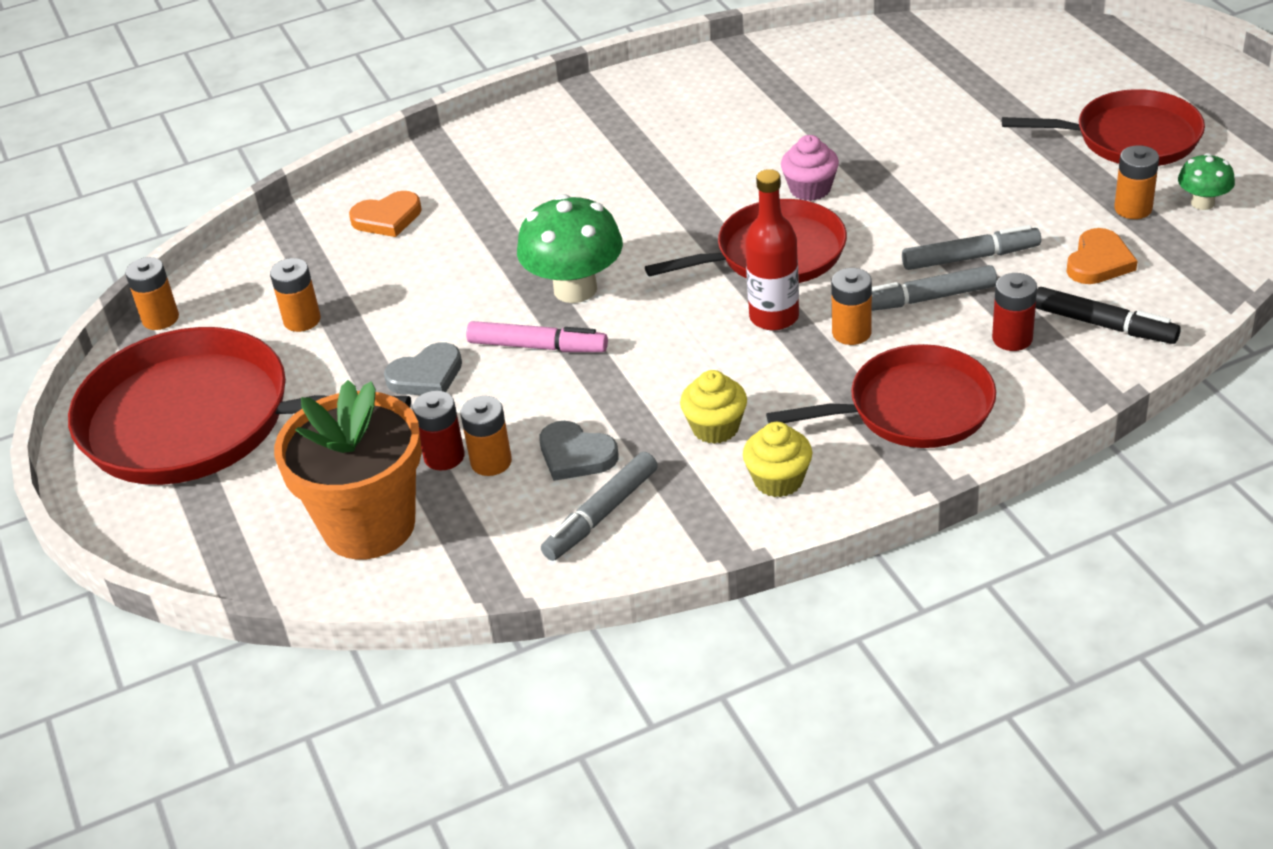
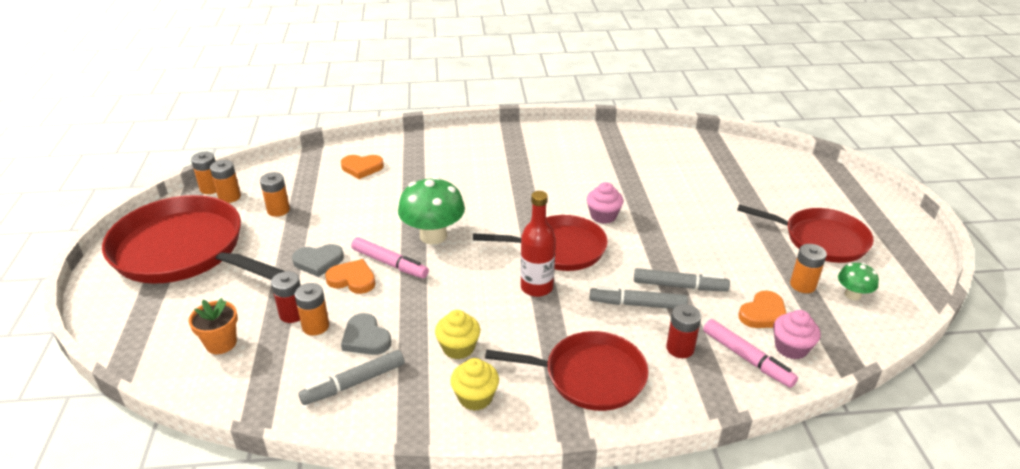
camera: 15 degrees right, 5 degrees down
orange flower pot [274,380,422,560] -> orange flower pot [189,298,238,354], size x0.49
orange battery [831,268,872,345] -> orange battery moved to [210,160,241,203]
black marker [1036,287,1181,344] -> pink marker [703,319,798,388]
none -> orange heart [325,259,376,294]
none -> pink cupcake [773,310,821,359]

